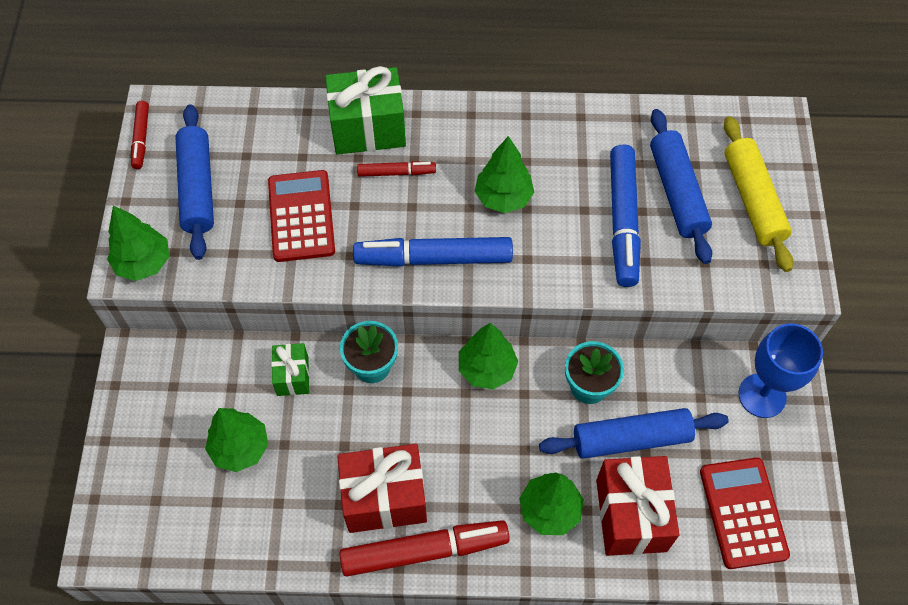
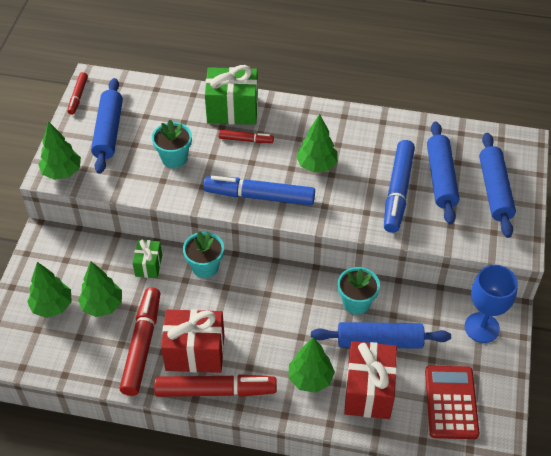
camera: 10 degrees right, 10 degrees down
red calculator [268,170,335,262] -> turquoise flower pot [152,120,192,168]
green tree [459,323,518,390] -> green tree moved to [27,262,72,318]
yellow rolling pin [724,116,793,272] -> blue rolling pin [479,133,516,238]
none -> red marker [120,287,160,396]

